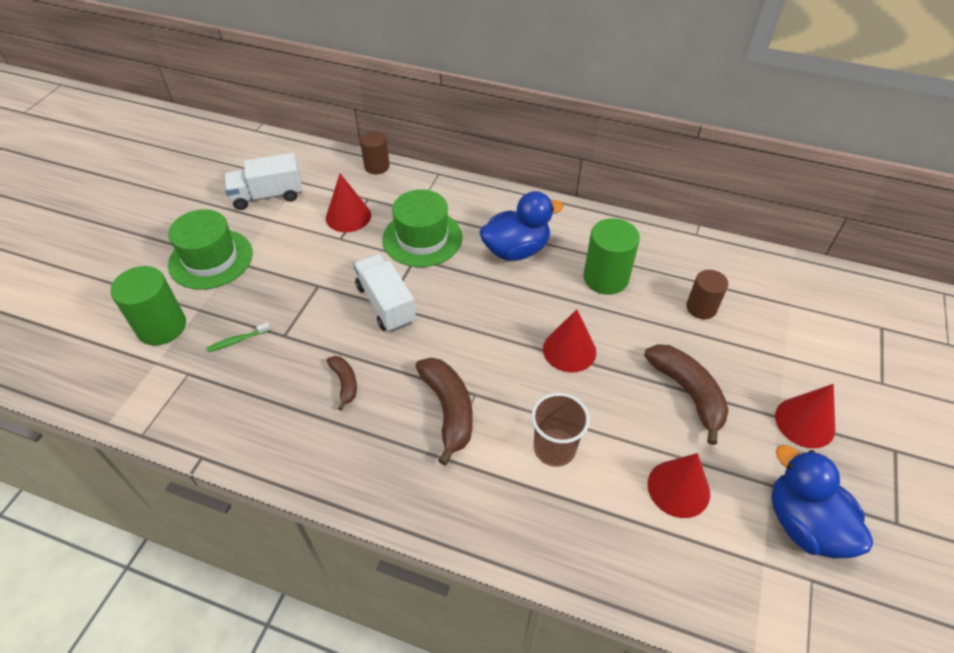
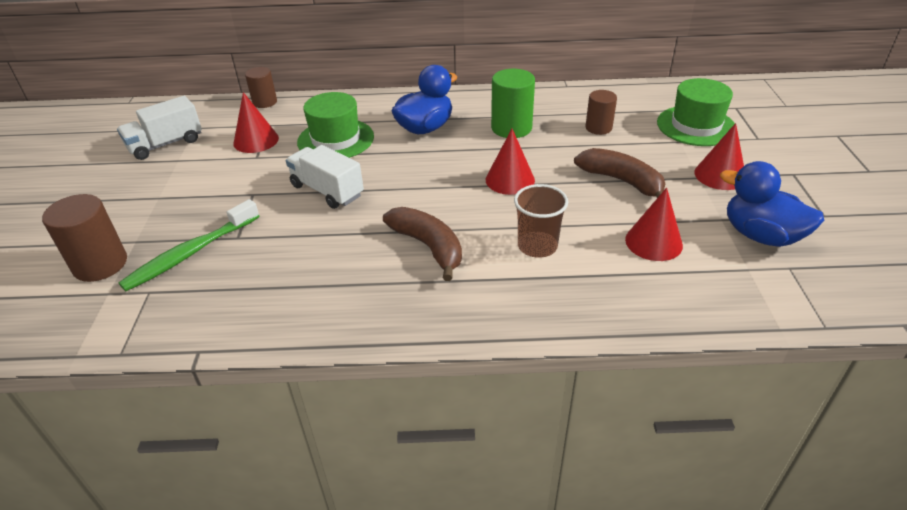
camera: 20 degrees left, 10 degrees down
green cylinder [111,266,186,346] -> brown cylinder [42,194,127,282]
green hat [168,209,253,290] -> green hat moved to [657,78,735,146]
green toothbrush [207,323,271,352] -> green toothbrush [119,199,259,291], size x2.27
brown banana [327,356,357,411] -> none

